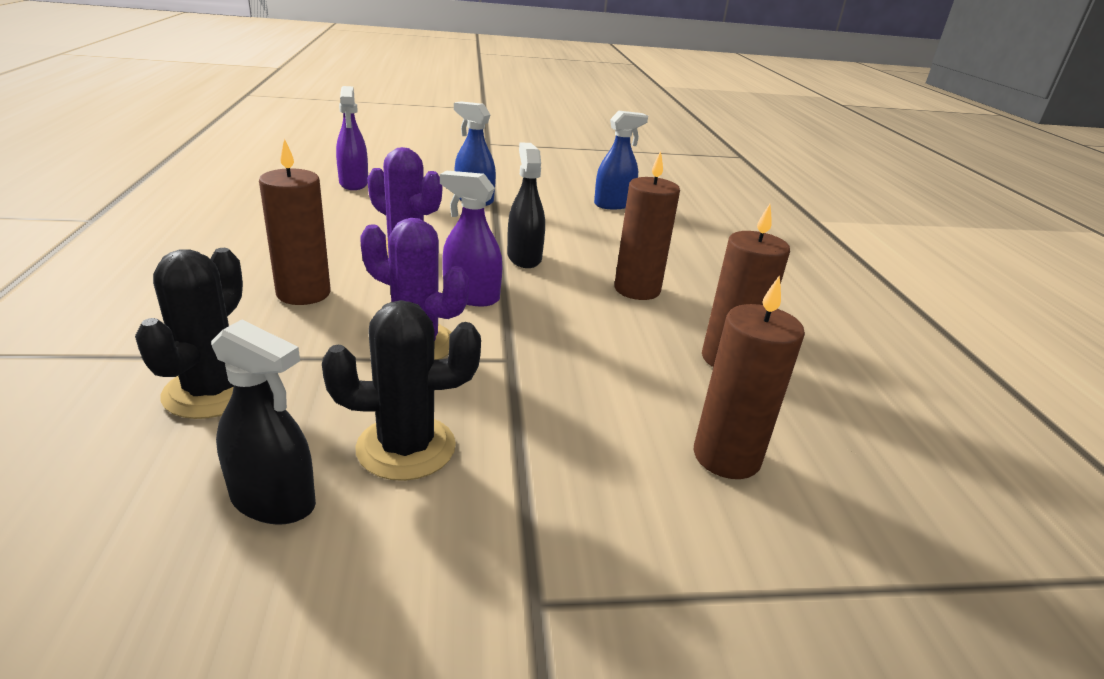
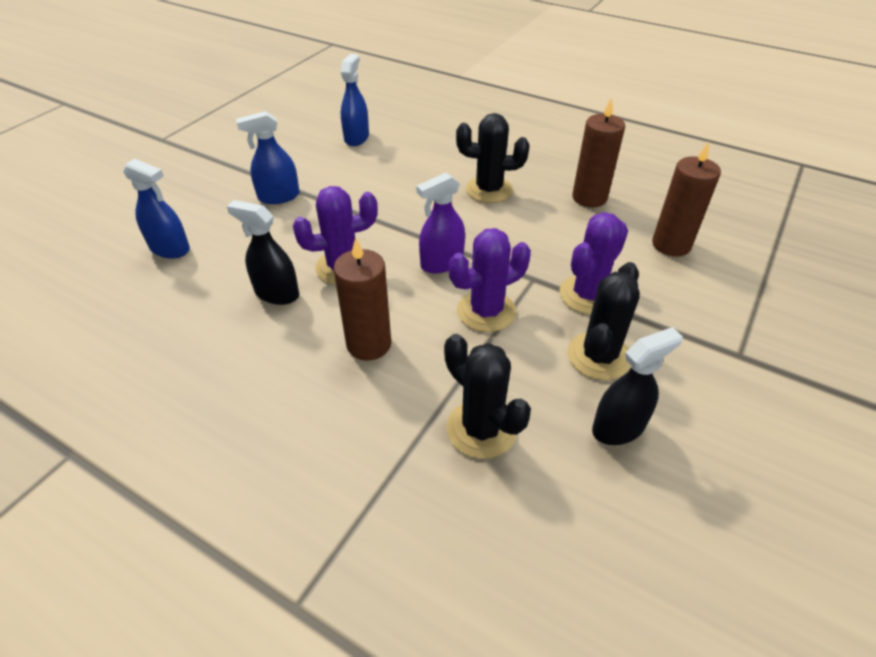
camera: 50 degrees left, 15 degrees up
purple spray bottle [336,86,368,190] -> blue spray bottle [123,159,190,259]
black spray bottle [507,143,545,268] -> black spray bottle moved to [227,200,299,305]
brown candle [614,151,680,300] -> black cactus [456,113,529,203]
none -> purple cactus [559,212,628,315]

